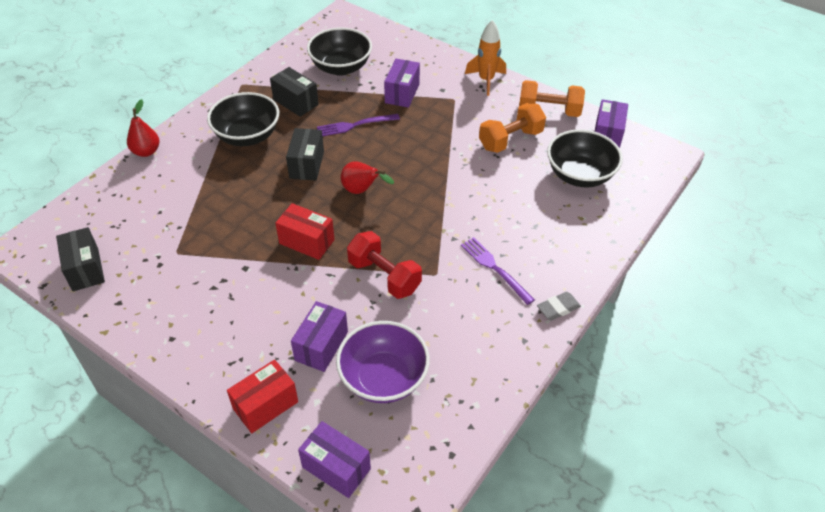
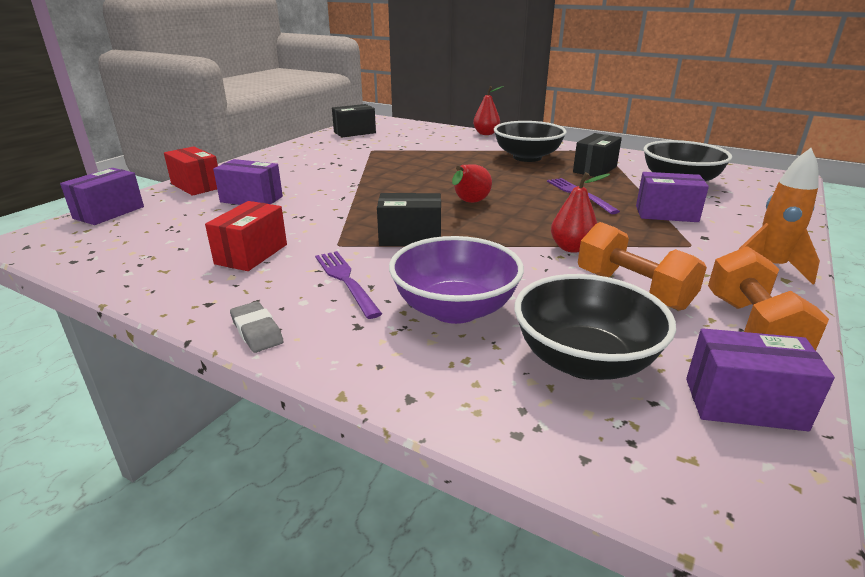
camera: 85 degrees right, 20 degrees down
red box [275,203,335,260] -> red box moved to [205,201,287,271]
black box [286,128,324,181] -> black box moved to [377,193,441,246]
purple bowl [336,321,430,403] -> purple bowl moved to [389,236,524,324]
red dumbbell [347,231,422,299] -> none
purple fork [461,237,535,305] -> purple fork turned 75 degrees counterclockwise [315,251,382,319]
none -> red pear [551,172,610,253]

